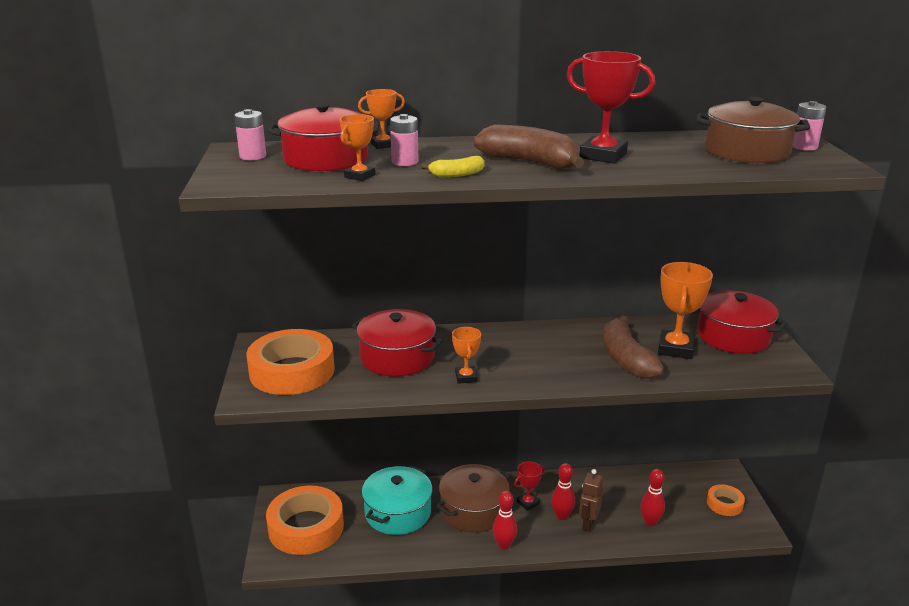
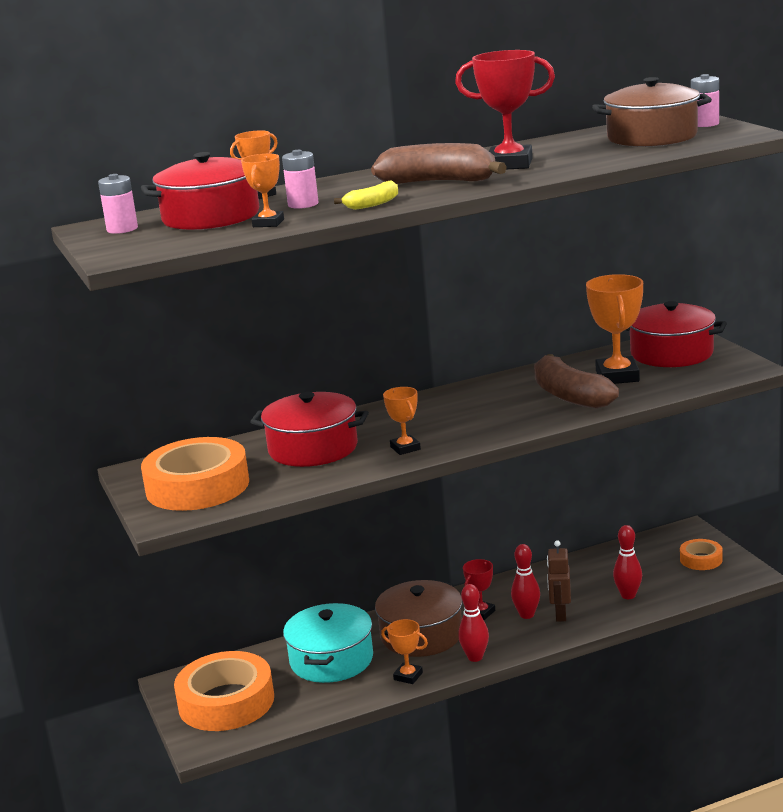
camera: 15 degrees left, 5 degrees down
none -> orange trophy [381,619,428,684]

